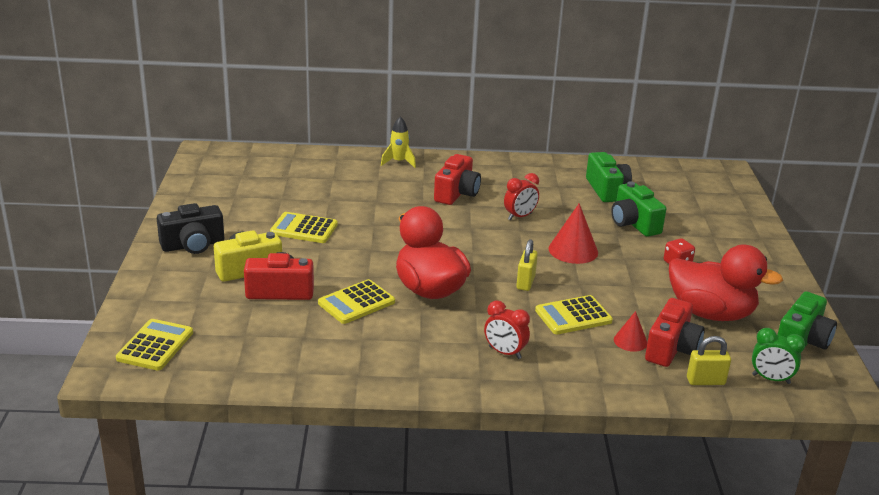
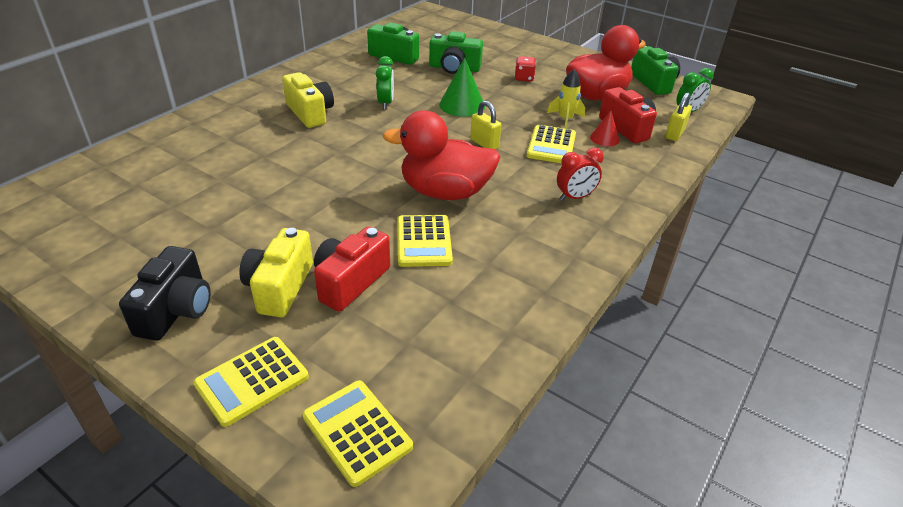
camera: 55 degrees left, 10 degrees up
yellow calculator [270,212,338,243] -> yellow calculator moved to [193,337,309,427]
yellow rocket [381,117,416,168] -> yellow rocket moved to [547,69,585,129]
red camera [434,154,481,205] -> yellow camera [282,72,334,128]
red clock [504,173,539,220] -> green clock [376,56,394,110]
red cone [549,203,598,264] -> green cone [439,58,485,117]

